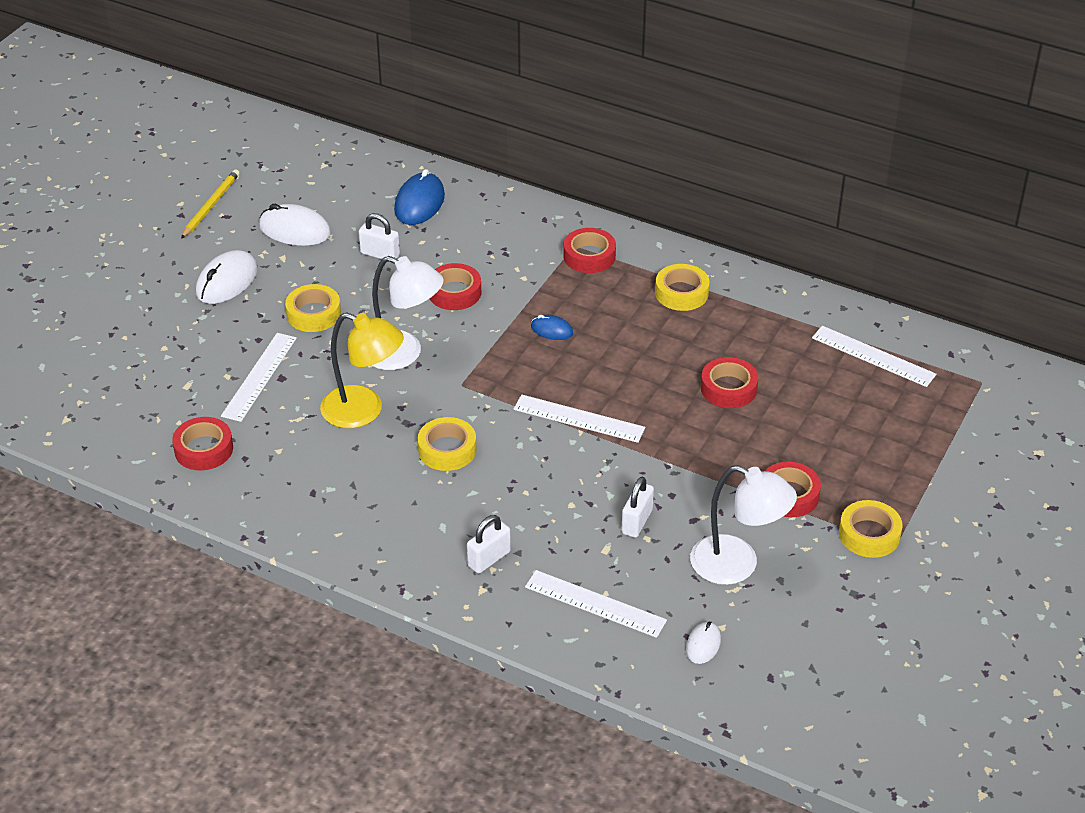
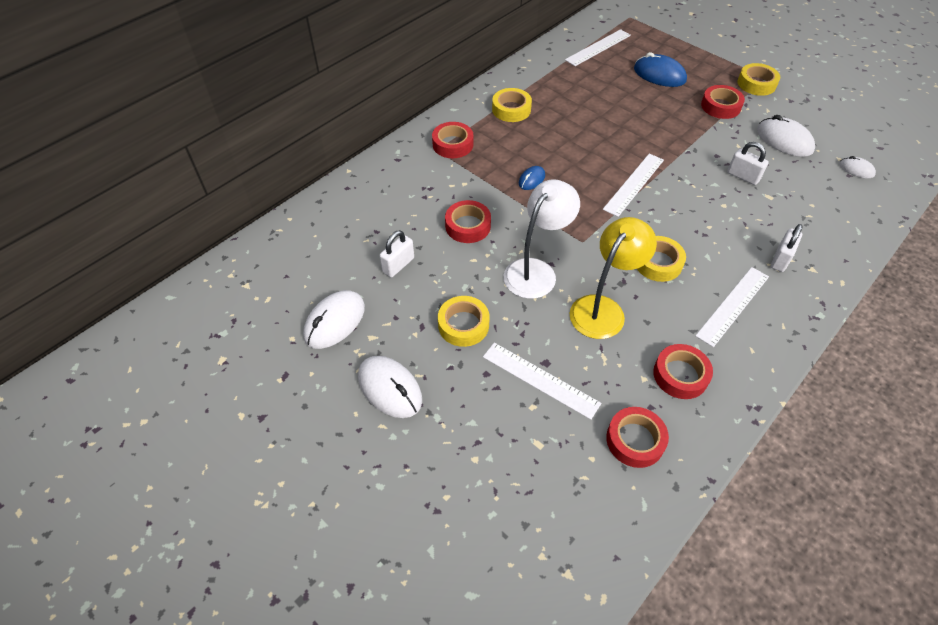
camera: 75 degrees left, 10 degrees up
yellow pencil [181,169,240,239] -> none
blue mouse [394,169,445,225] -> blue mouse moved to [634,52,687,87]
white padlock [467,515,511,574] -> white padlock turned 60 degrees clockwise [771,224,803,272]
white ruler [525,570,667,638] -> white ruler moved to [695,267,769,347]
white lamp [690,465,797,585] -> white mouse [757,115,815,157]
red tape [701,357,758,408] -> red tape moved to [653,344,713,399]

